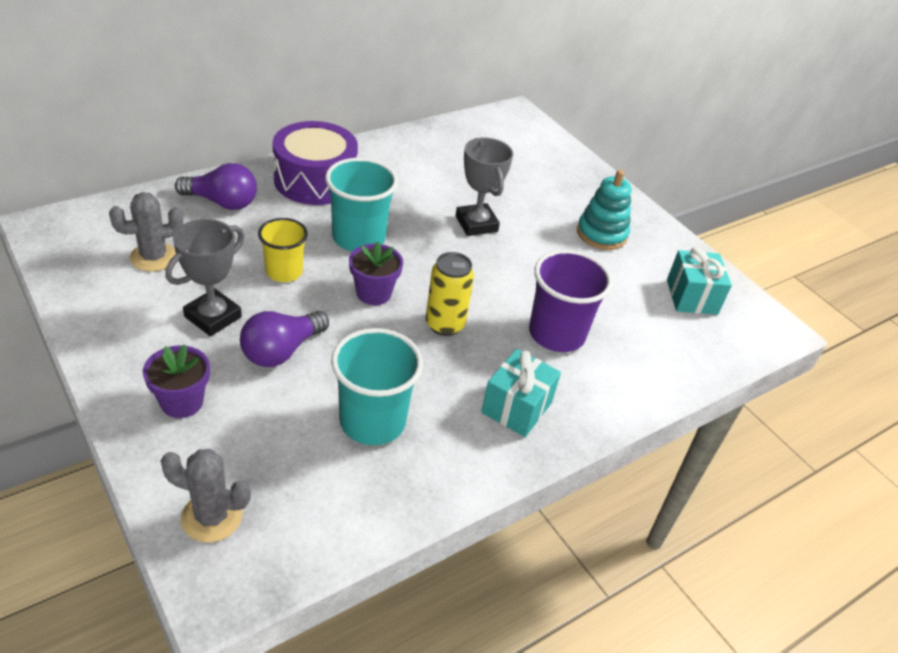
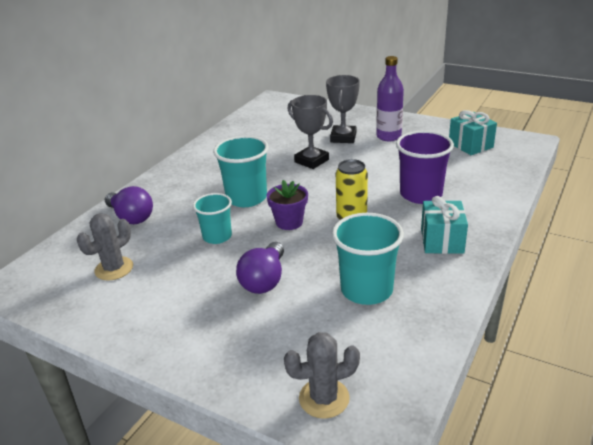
camera: 20 degrees left, 10 degrees down
purple flower pot [143,344,210,418] -> none
grey trophy [165,219,244,336] -> grey trophy moved to [326,75,360,143]
purple light bulb [175,163,257,210] -> purple light bulb turned 60 degrees clockwise [105,186,153,224]
yellow cup [258,218,308,282] -> turquoise cup [193,193,232,244]
purple drum [273,121,358,205] -> none
turquoise stacking toy [577,170,631,250] -> purple bottle [376,56,404,141]

